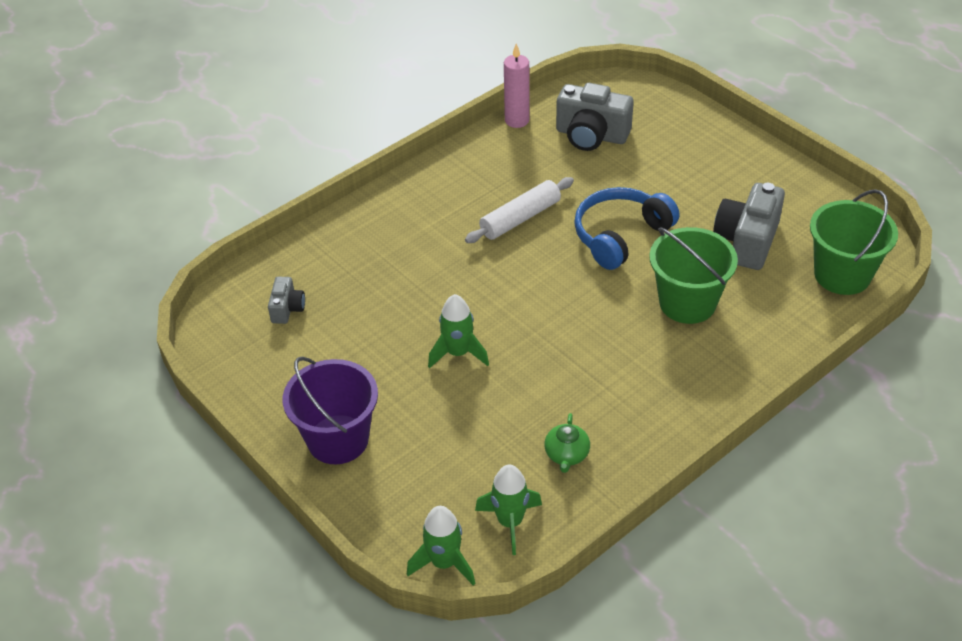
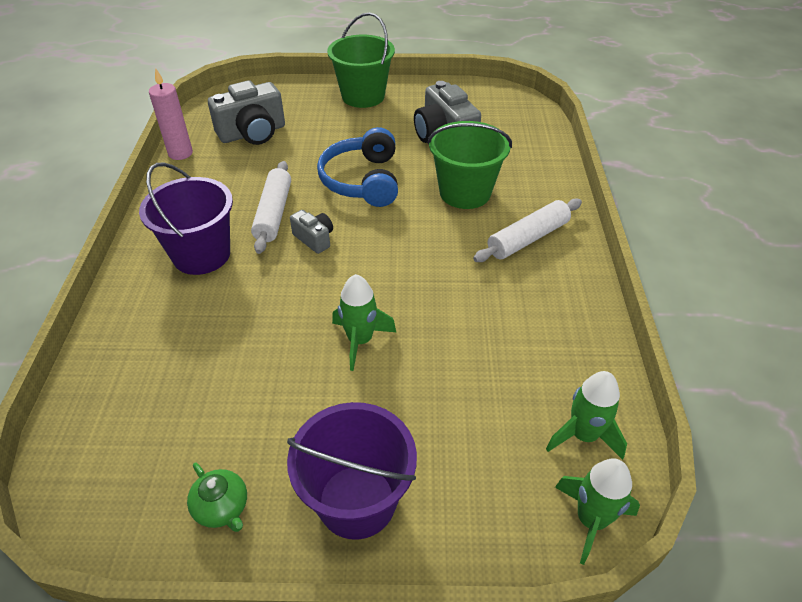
camera: 50 degrees left, 0 degrees up
grey camera [268,277,305,324] -> grey camera moved to [290,210,333,254]
green teapot [544,413,590,473] -> green teapot moved to [187,462,247,532]
green bucket [810,189,898,295] -> green bucket moved to [327,12,395,108]
none -> purple bucket [139,163,233,275]
none -> white rolling pin [473,199,582,262]

